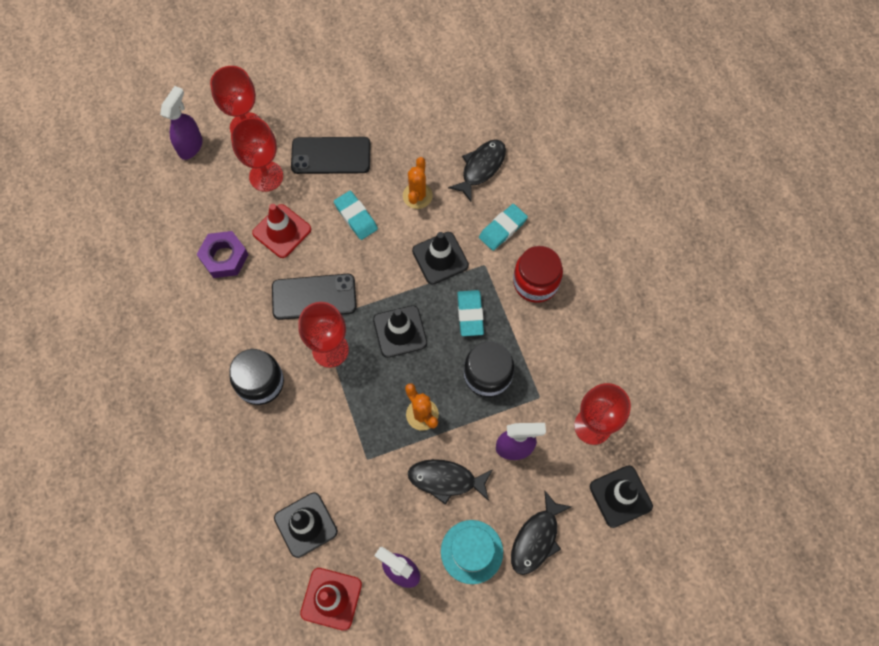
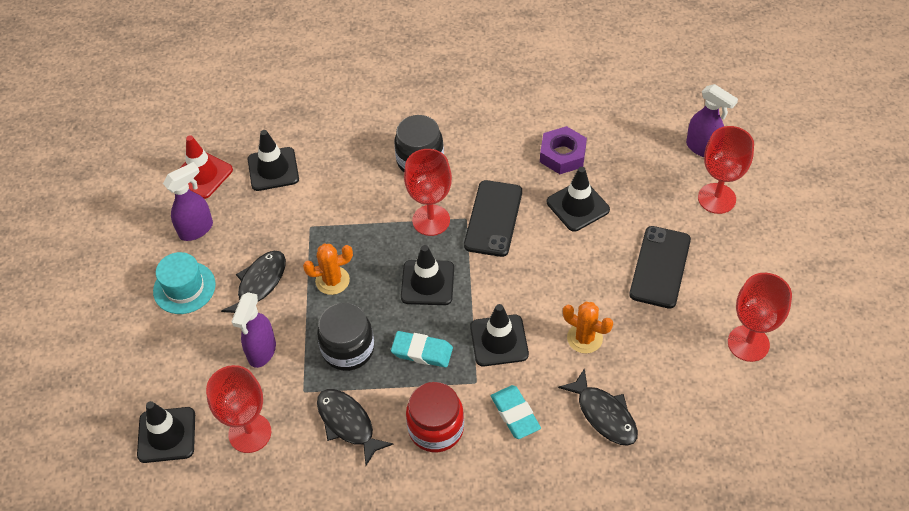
camera: 110 degrees right, 15 degrees down
red goblet [231,117,283,192] -> red goblet moved to [728,273,792,362]
red traffic cone [252,204,311,258] -> black traffic cone [547,167,610,232]
turquoise eraser [334,191,378,240] -> none
black fish [511,490,572,575] -> black fish moved to [317,389,394,466]

